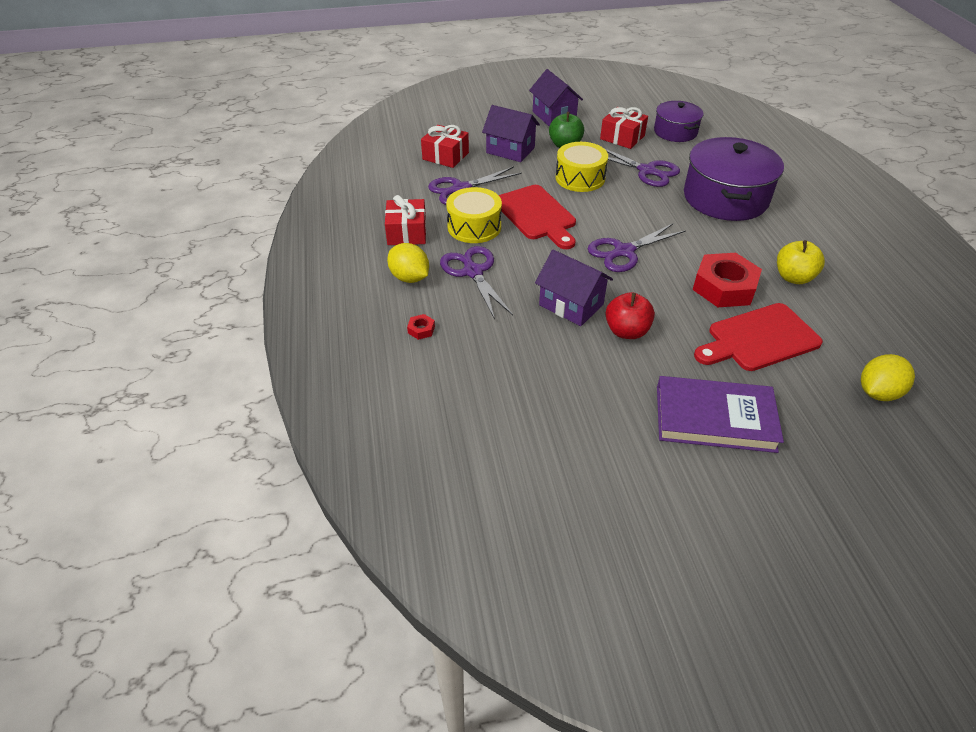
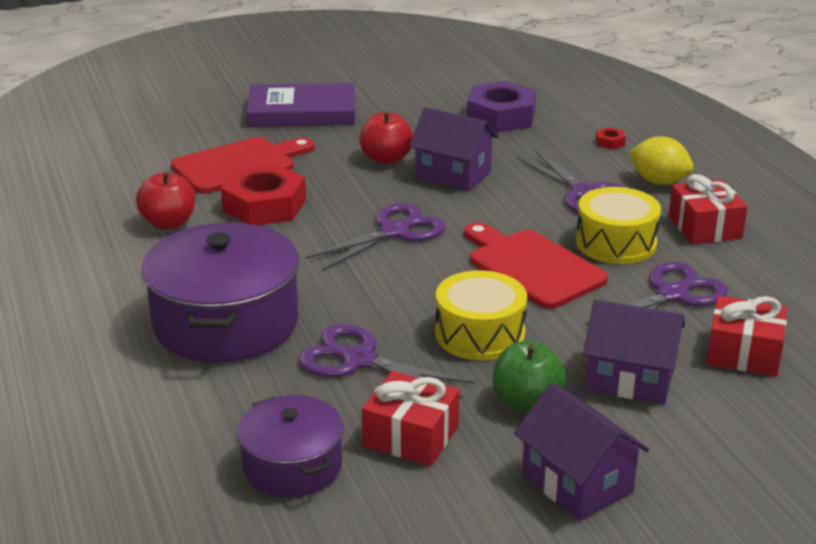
camera: 170 degrees right, 15 degrees down
yellow apple [777,240,825,284] -> red apple [136,172,195,230]
yellow lemon [861,354,915,401] -> none
none -> purple nut [467,81,536,133]

